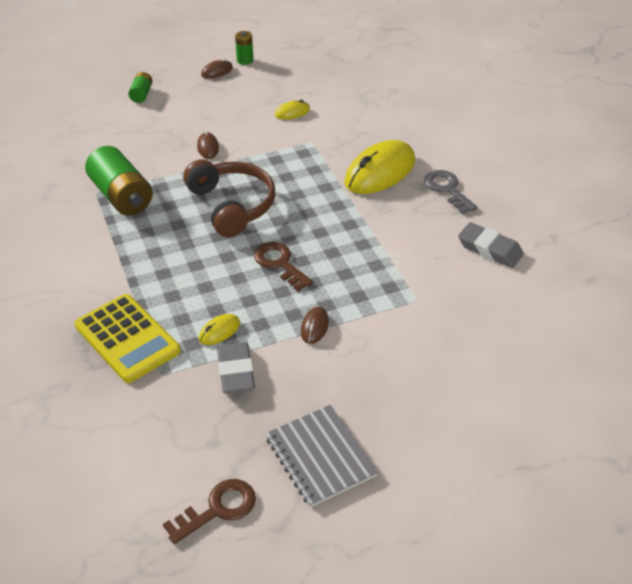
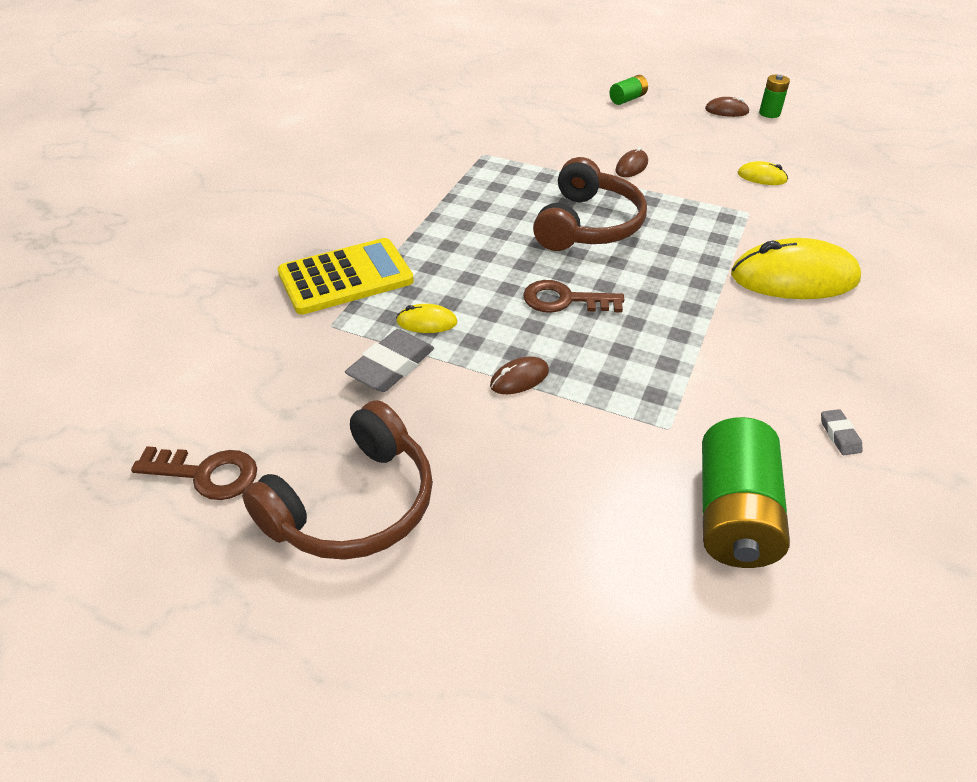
camera: 45 degrees right, 0 degrees up
yellow calculator [75,294,181,383] -> yellow calculator turned 120 degrees counterclockwise [278,238,414,314]
green battery [85,146,153,216] -> green battery moved to [702,417,790,568]
brown key [254,242,313,291] -> brown key turned 90 degrees counterclockwise [523,280,624,313]
grey notebook [266,405,378,507] -> brown headphones [242,400,433,560]
grey key [424,170,477,214] -> none
grey eraser [458,222,524,268] -> grey eraser [821,409,863,455], size x0.51

